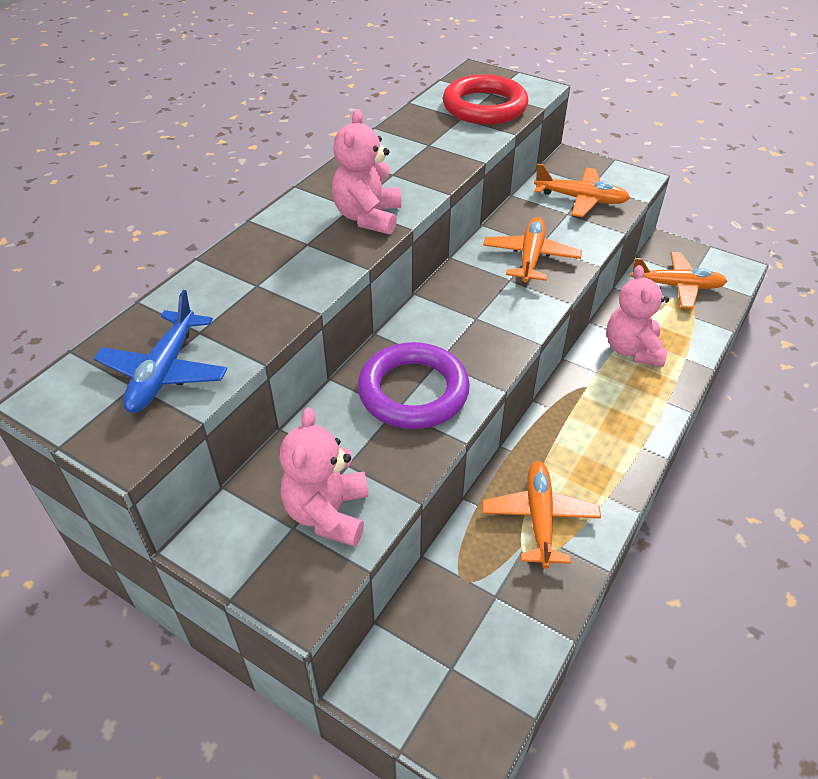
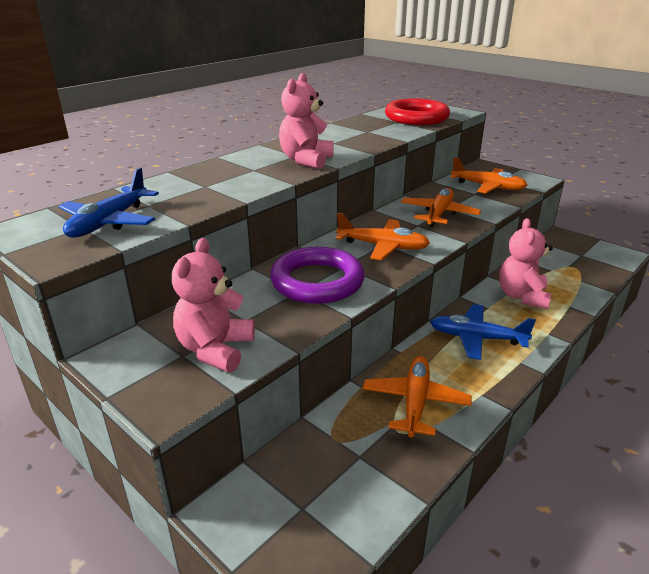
camera: 10 degrees right, 15 degrees down
orange plane [630,252,727,309] -> orange plane moved to [336,213,430,260]
none -> blue plane [430,304,536,360]

